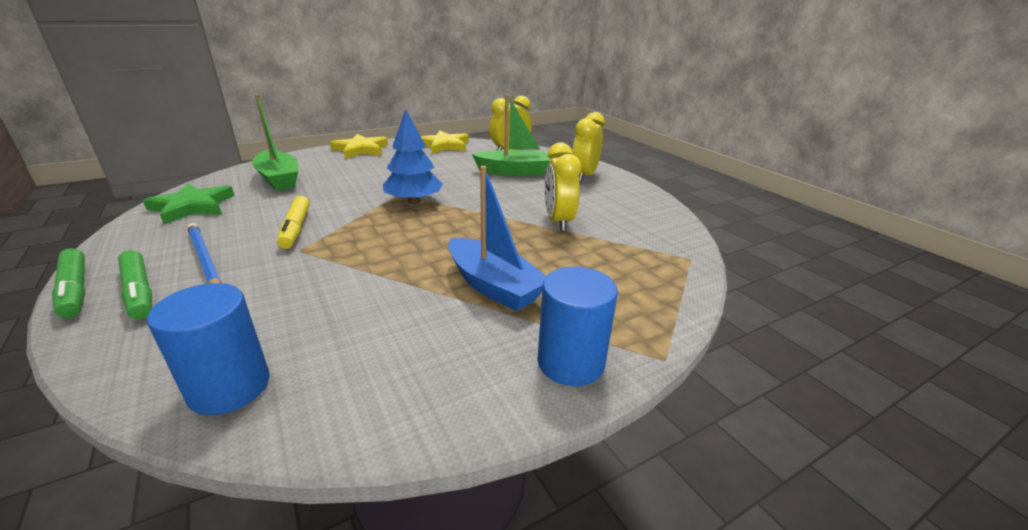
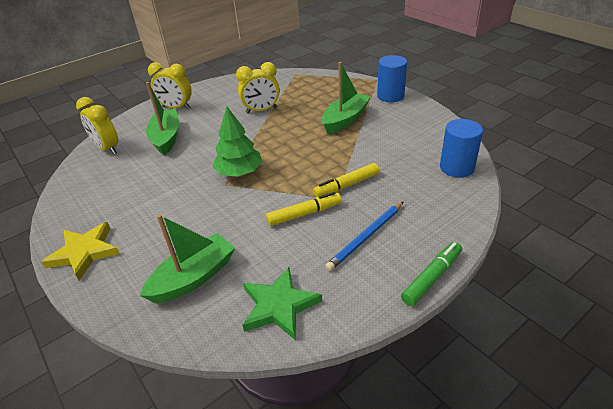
camera: 95 degrees left, 10 degrees up
green marker [118,250,152,320] -> none
blue tree [383,109,443,204] -> green tree [212,107,262,177]
yellow star [421,130,469,154] -> none
blue boat [448,166,546,311] -> green boat [322,62,371,134]
none -> yellow marker [313,163,380,197]

